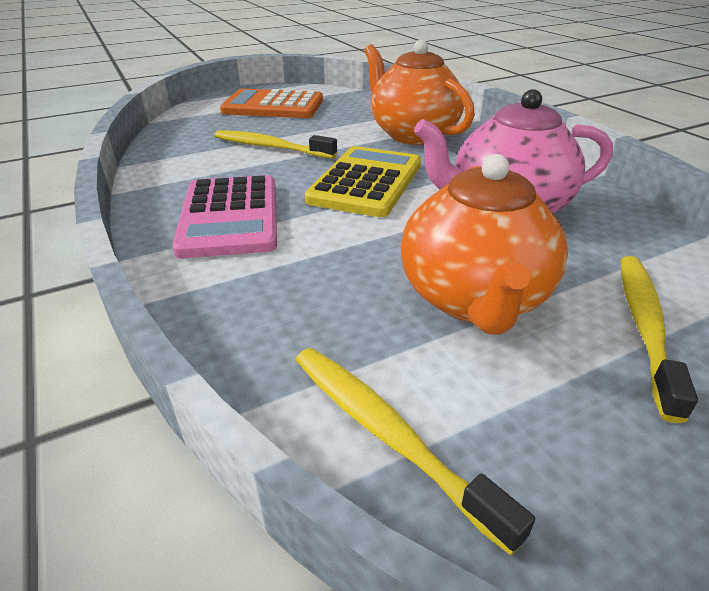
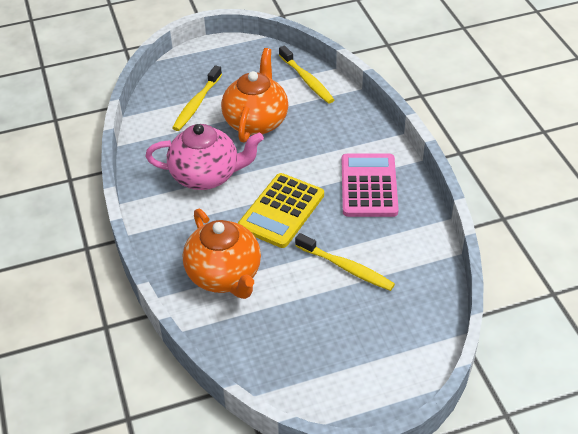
camera: 170 degrees left, 10 degrees up
orange calculator [220,89,323,118] -> none

